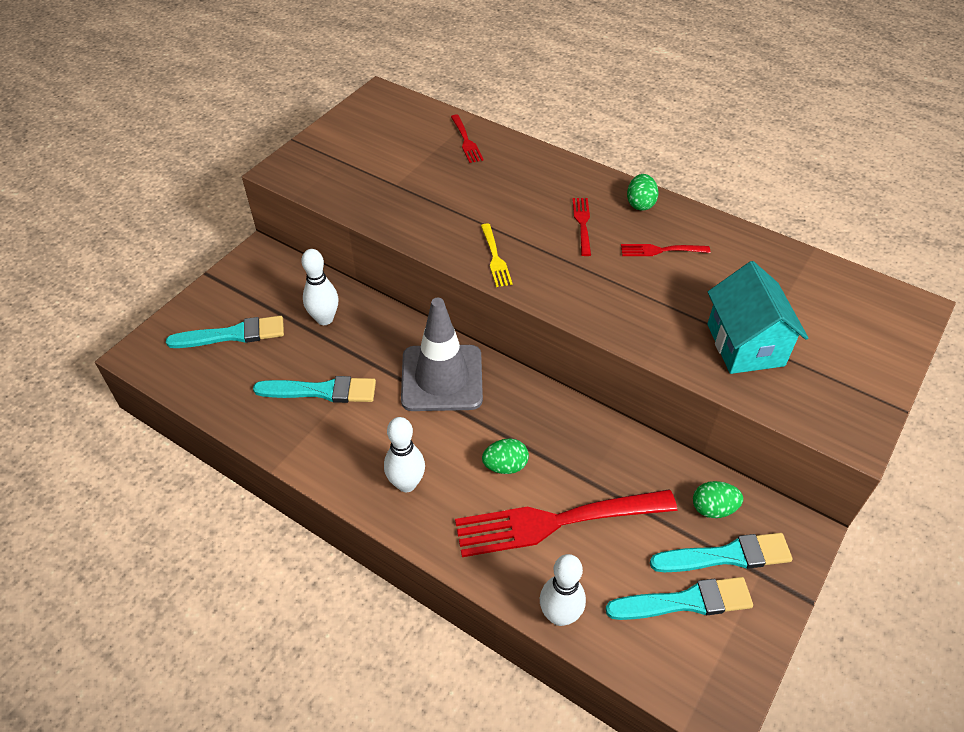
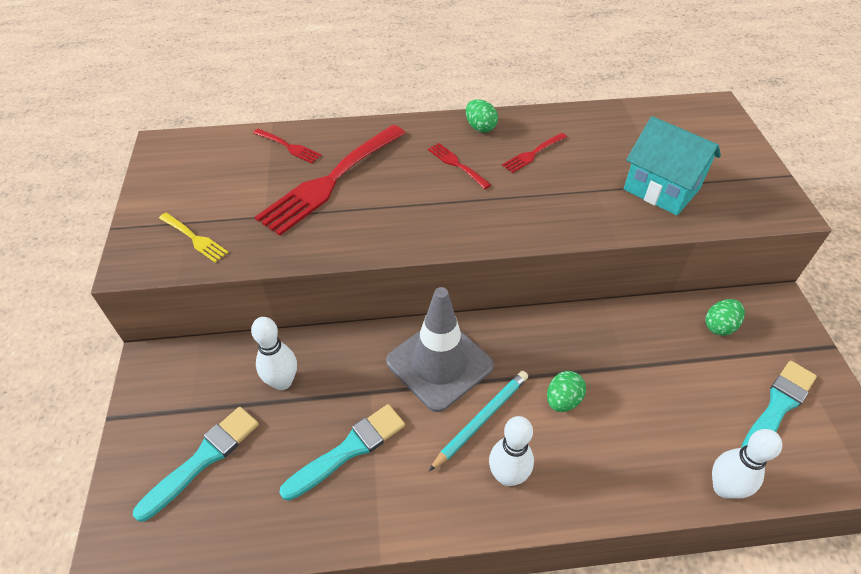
camera: 40 degrees left, 0 degrees up
red fork [455,490,677,557] -> red fork moved to [255,125,405,236]
yellow fork [481,224,513,287] -> yellow fork moved to [159,213,229,262]
turquoise brush [650,533,793,572] -> none
none -> turquoise pencil [429,371,528,471]

